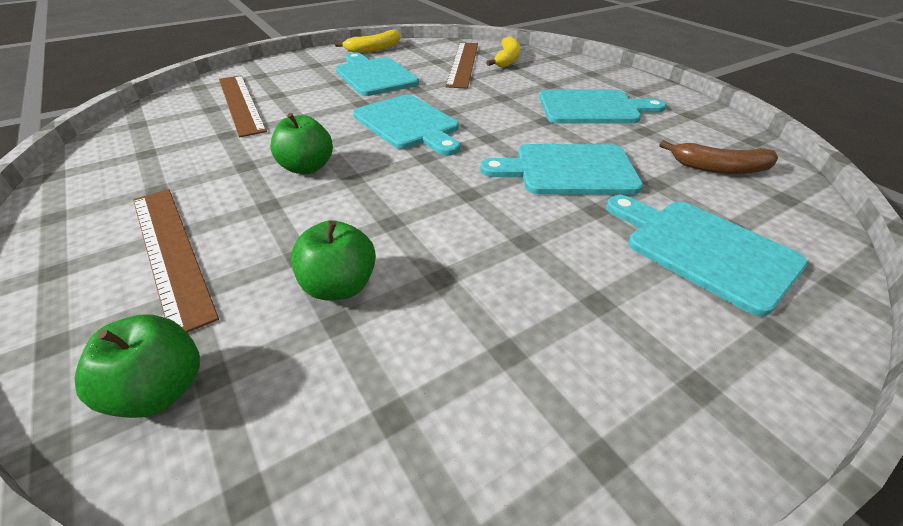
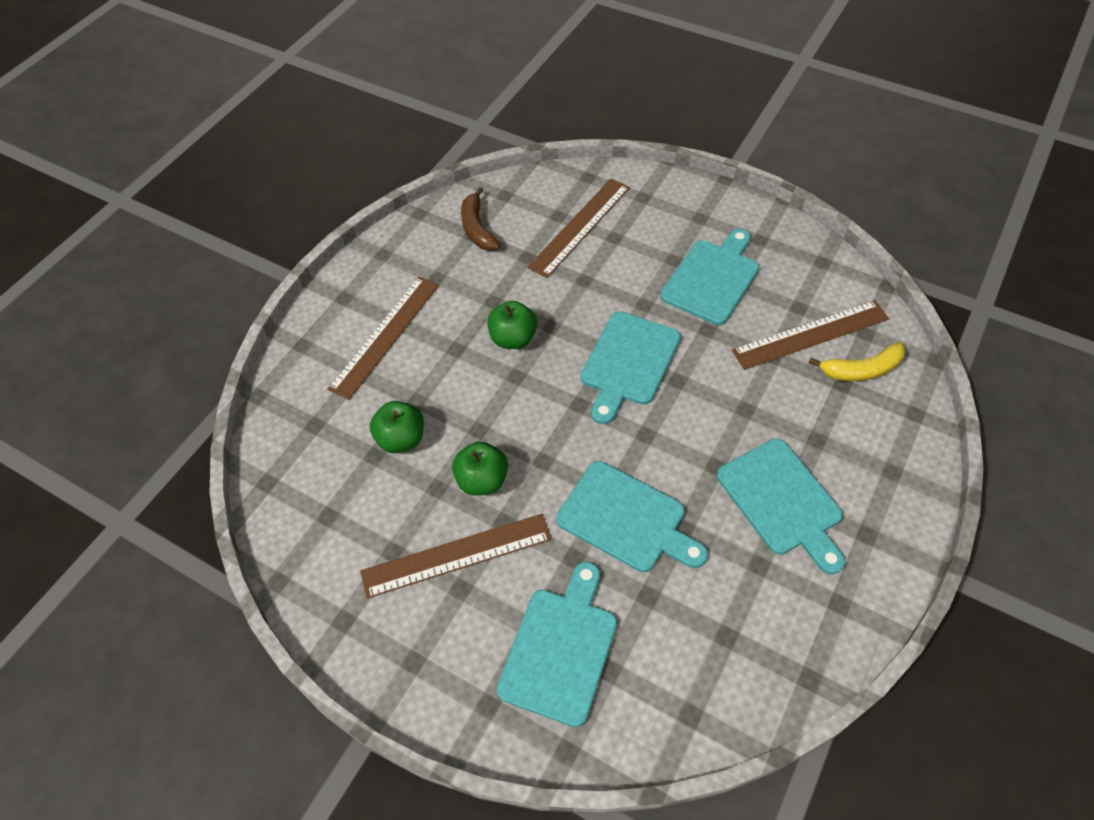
camera: 65 degrees right, 15 degrees up
green apple [75,314,200,418] -> green apple moved to [452,441,508,496]
yellow banana [335,30,400,53] -> none
turquoise cutting board [480,144,643,195] -> turquoise cutting board turned 150 degrees clockwise [556,461,708,572]
brown banana [660,140,778,174] -> brown banana moved to [461,187,500,251]
none -> brown ruler [360,514,552,599]

